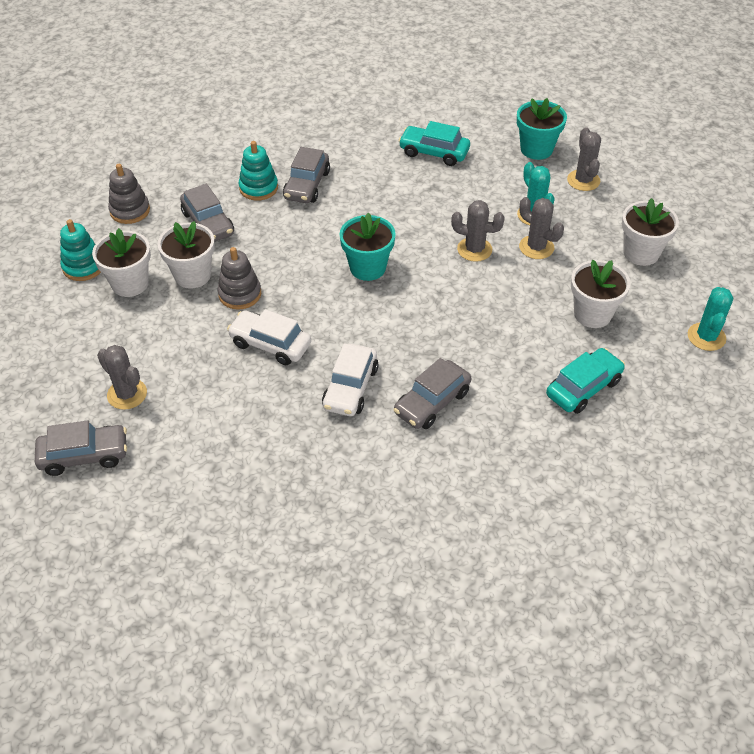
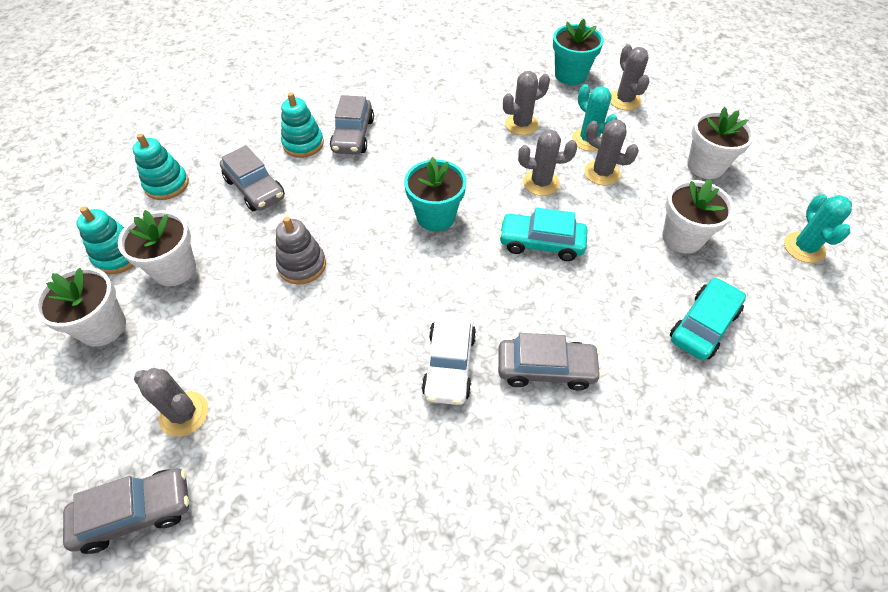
camera: 10 degrees left, 5 degrees up
grey stacking toy [108,164,150,224] -> turquoise stacking toy [133,133,189,200]
white flower pot [158,221,215,289] -> white flower pot moved to [34,267,126,346]
white car [227,309,311,365] -> none
grey car [394,358,471,429] -> grey car turned 120 degrees counterclockwise [498,333,602,390]
turquoise car [398,121,470,166] -> turquoise car moved to [499,208,588,261]
none -> grey cactus [503,71,550,135]

